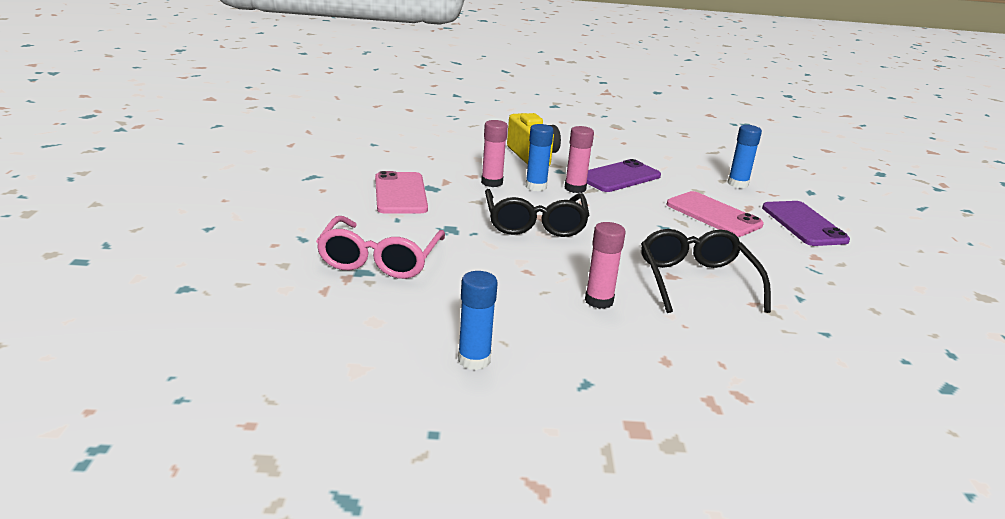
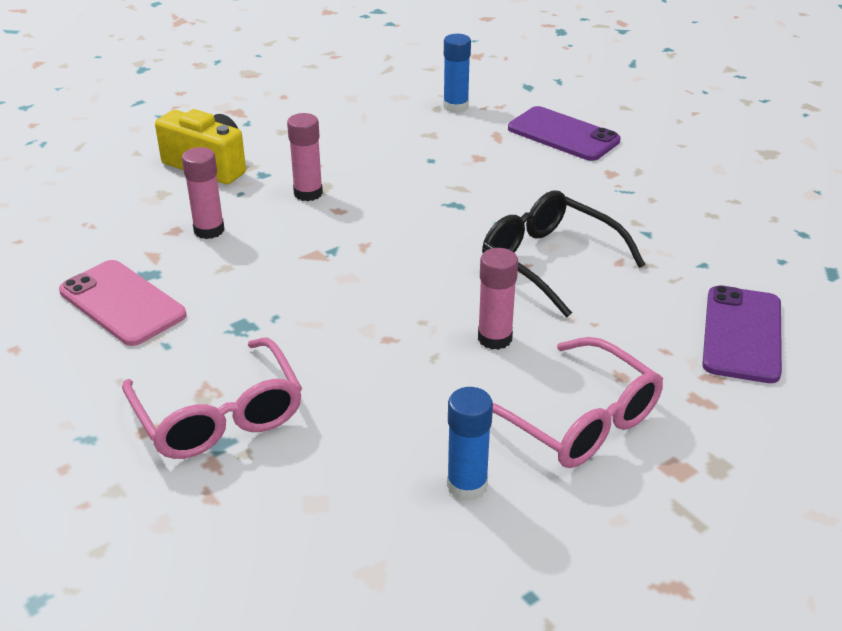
camera: 35 degrees left, 10 degrees up
black glasses [485,189,590,237] -> none
blue glue stick [525,124,554,191] -> none
purple phone [587,159,661,192] -> purple phone moved to [702,285,782,383]
pink phone [667,191,764,237] -> none
none -> pink glasses [493,337,663,468]

